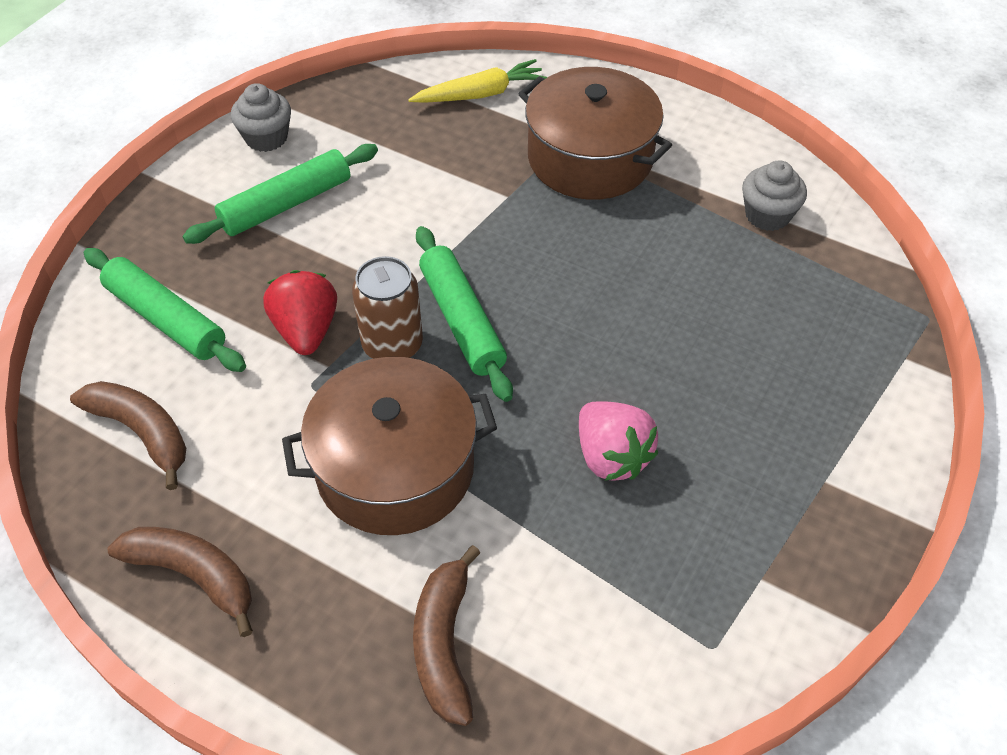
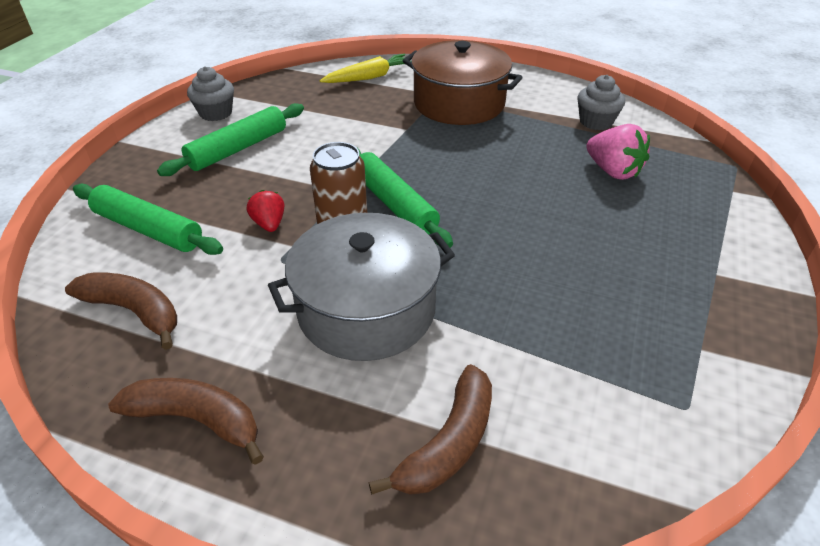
camera: 10 degrees left, 10 degrees down
red strawberry [263,270,337,355] -> red strawberry [247,190,284,232], size x0.62
brown pot [282,357,497,535] -> grey pot [268,213,455,361]
brown banana [413,545,480,726] -> brown banana turned 135 degrees counterclockwise [369,364,492,495]
pink strawberry [579,401,658,481] -> pink strawberry moved to [586,124,650,180]

